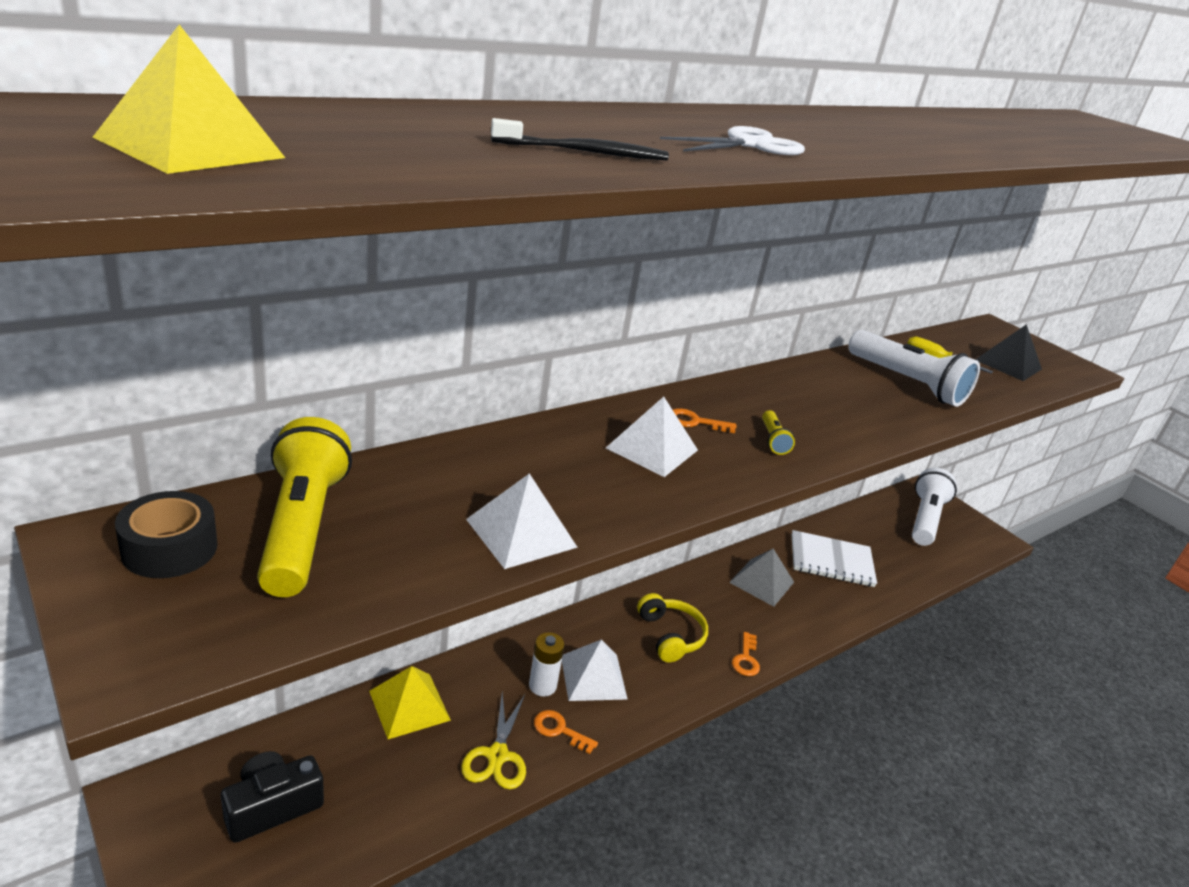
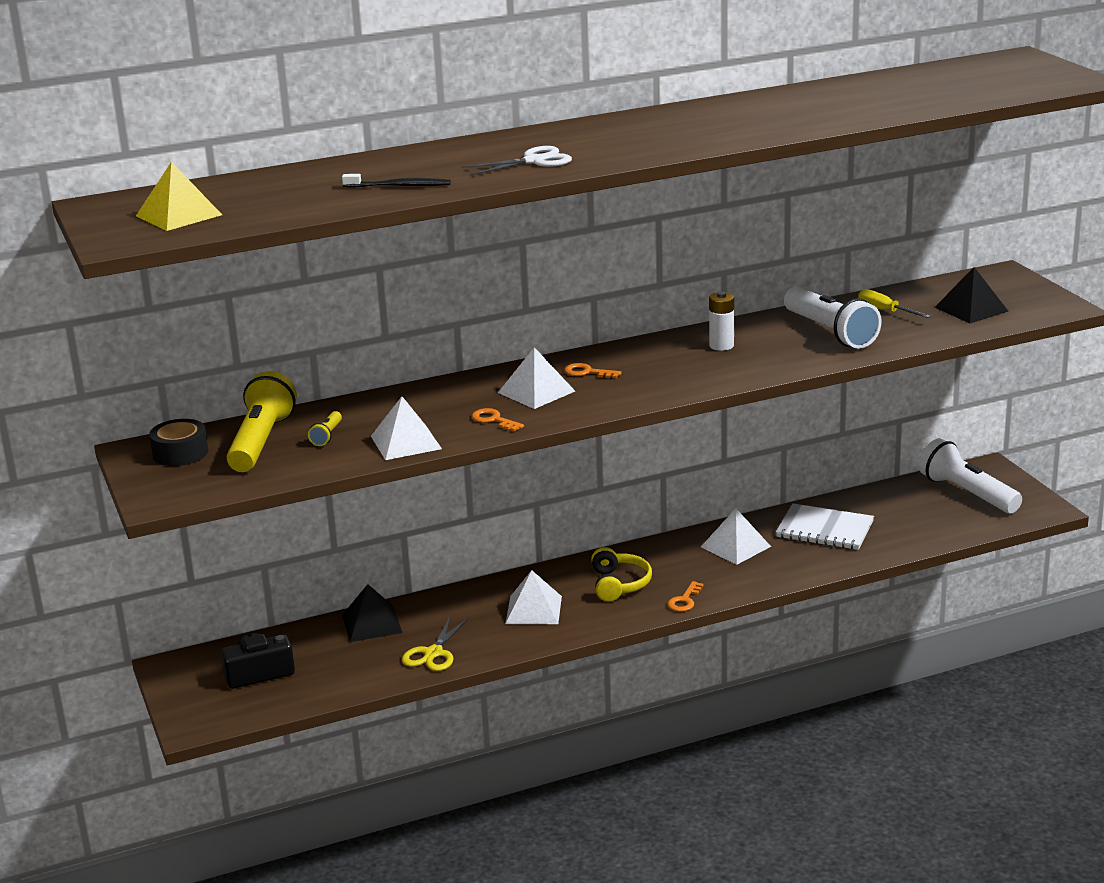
camera: 20 degrees right, 5 degrees down
yellow pyramid [369,666,451,739] -> black pyramid [342,584,402,642]
white battery [529,632,564,697] -> white battery moved to [709,291,734,351]
orange key [534,710,598,754] -> orange key moved to [472,408,524,431]
grey pyramid [729,549,794,607] -> white pyramid [701,508,771,565]
yellow flashlight [762,410,795,455] -> yellow flashlight moved to [308,411,342,446]
white flashlight [912,468,957,546] -> white flashlight turned 75 degrees counterclockwise [919,438,1022,513]

